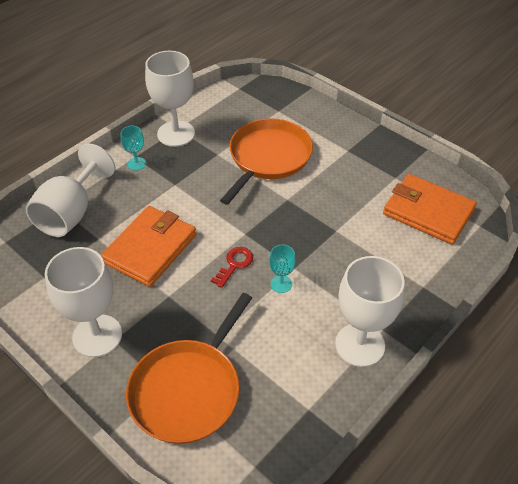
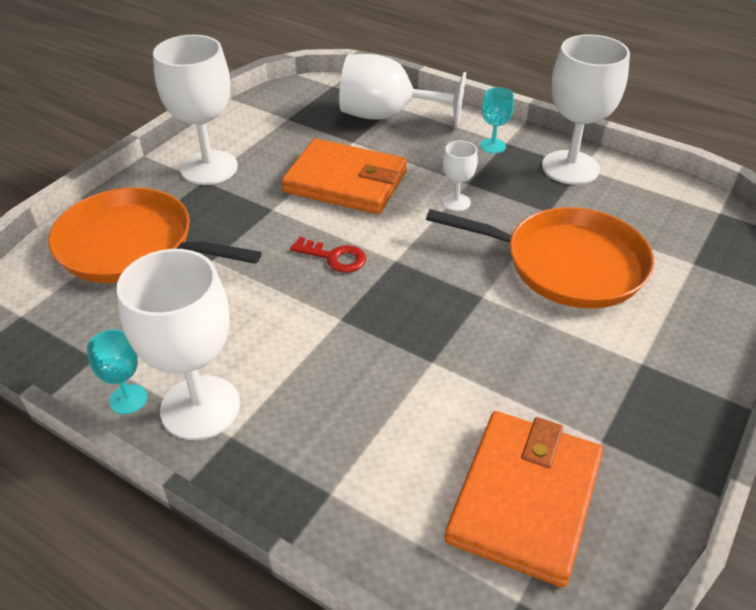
camera: 80 degrees right, 5 degrees down
turquoise goblet [269,245,296,293] -> turquoise goblet moved to [87,329,147,414]
none -> white goblet [442,141,478,211]

